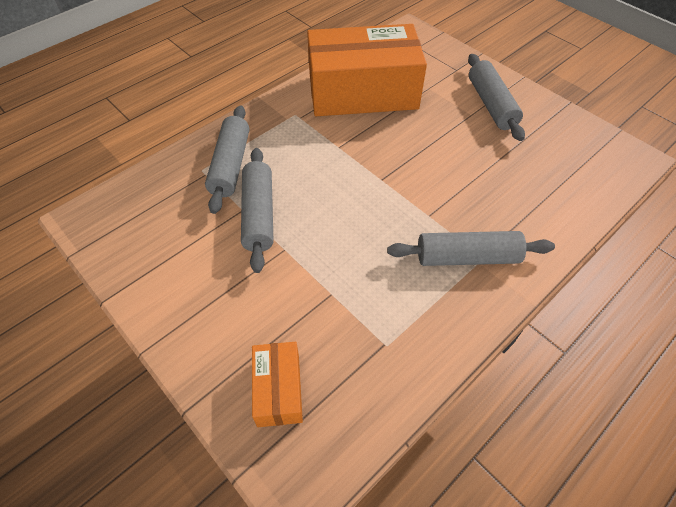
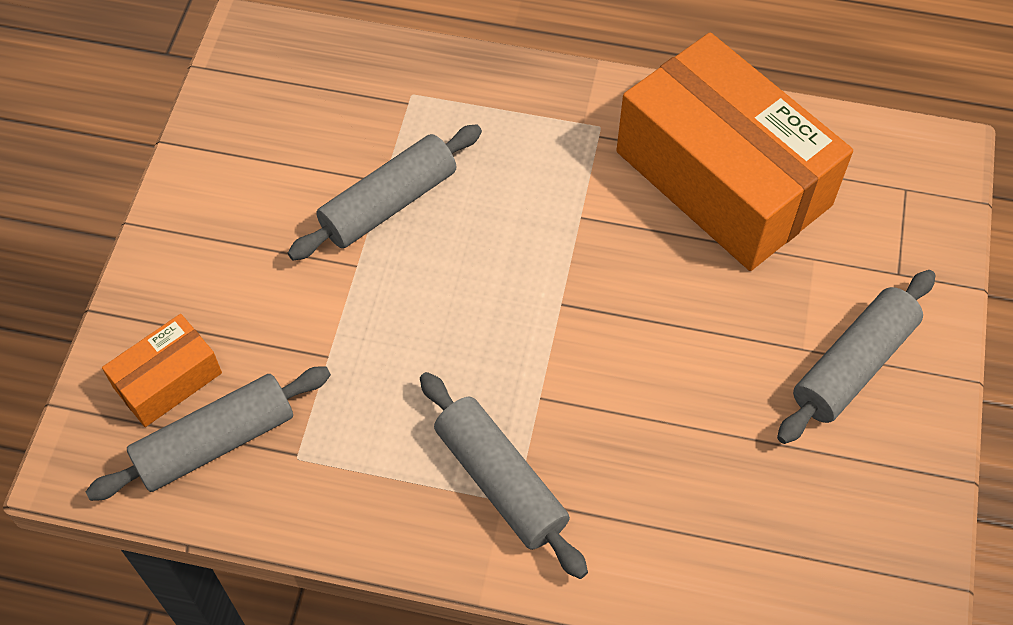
camera: 55 degrees right, 5 degrees up
grey rolling pin [205,105,249,214] -> grey rolling pin moved to [85,366,331,501]

